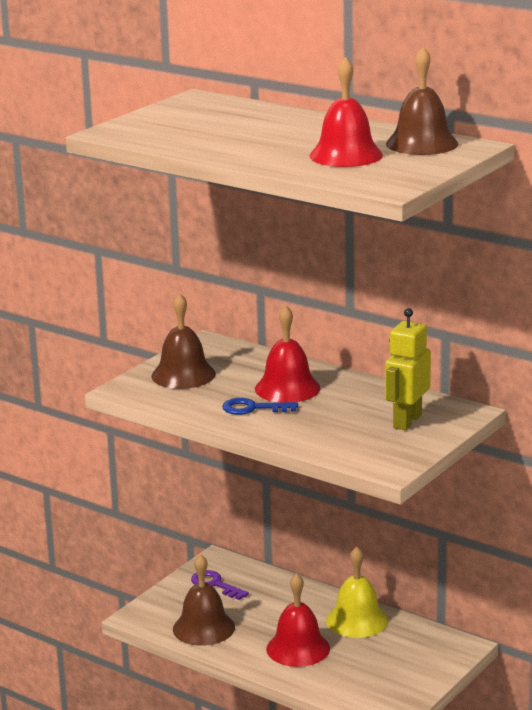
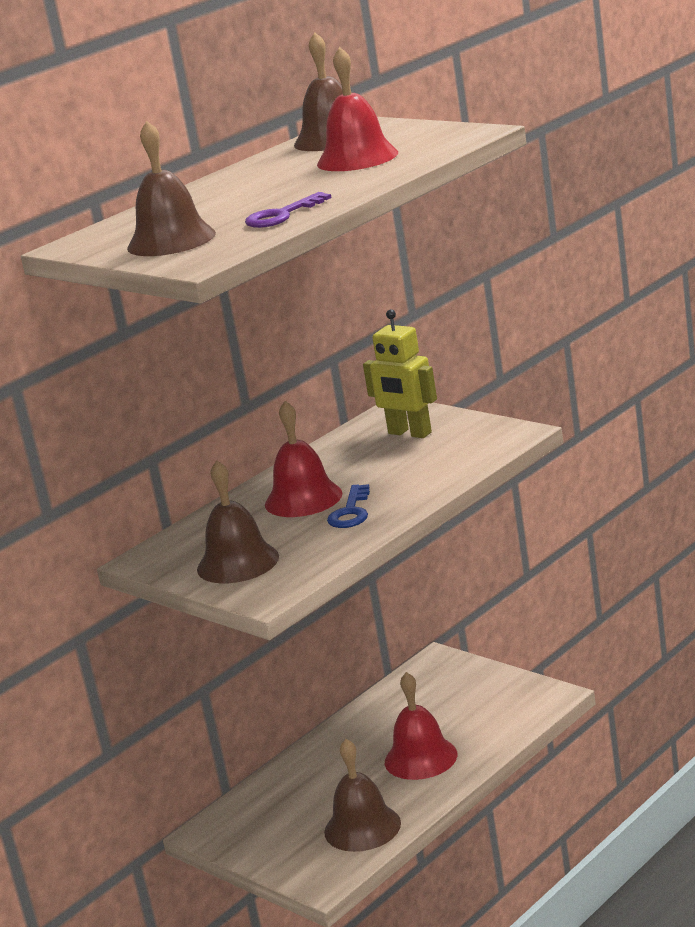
camera: 80 degrees left, 0 degrees up
purple key [191,570,249,600] -> purple key moved to [245,192,332,228]
yellow bell [326,547,389,638] -> none
none -> brown bell [127,121,216,256]

